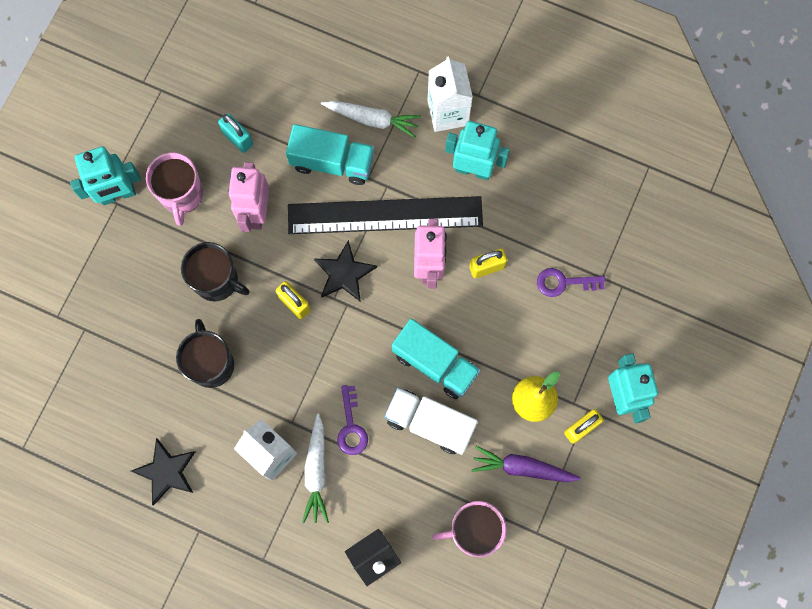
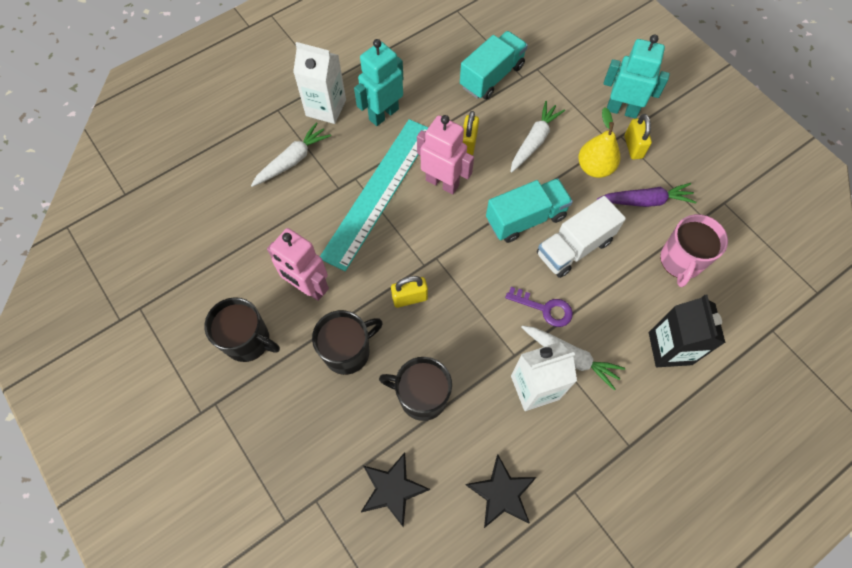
camera: 60 degrees left, 10 degrees down
turquoise robot [70,147,141,205] -> none
pink mug [146,152,203,226] -> black mug [204,297,280,362]
turquoise padlock [218,113,253,153] -> none
turquoise truck [286,124,375,185] -> turquoise truck moved to [460,31,528,100]
black ruler [288,196,483,234] -> turquoise ruler [320,119,429,271]
black star [314,240,377,302] -> black star moved to [361,452,430,528]
purple carrot [471,446,581,482] -> purple carrot turned 135 degrees counterclockwise [597,183,696,207]
purple key [537,268,605,297] -> none
none -> white carrot [510,101,565,173]

